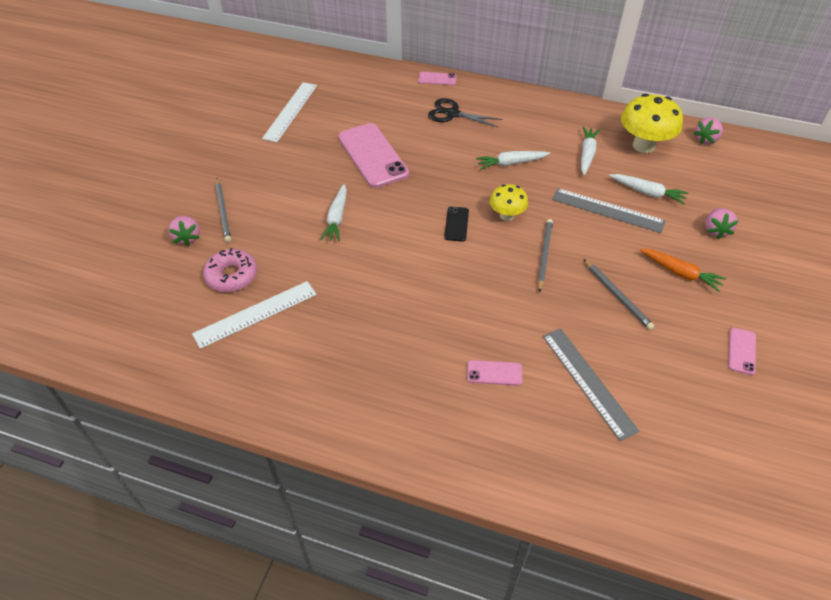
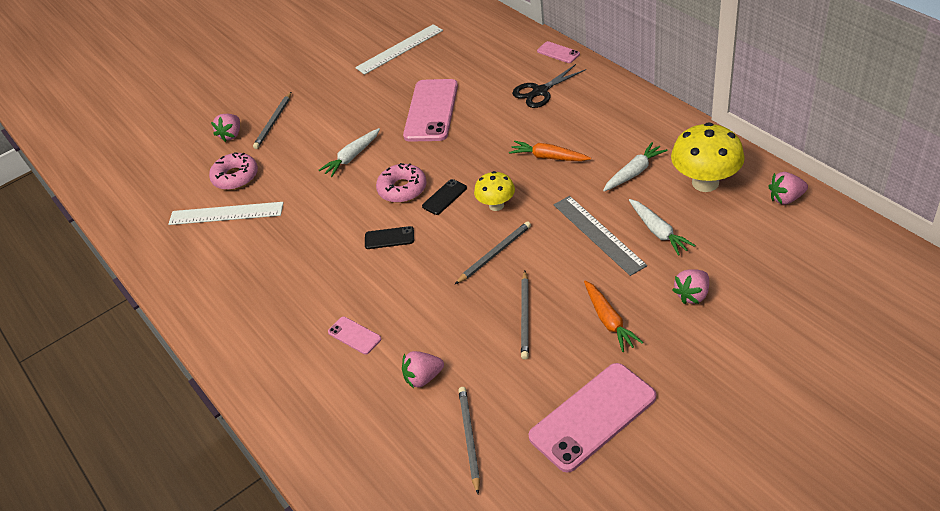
camera: 40 degrees right, 5 degrees down
black scissors [428,98,503,127] -> black scissors turned 90 degrees counterclockwise [512,64,586,108]
white carrot [476,151,550,170] -> orange carrot [509,141,591,161]
grey ruler [543,328,639,441] -> pink strawberry [402,351,444,389]
pink phone [728,328,756,375] -> pink phone [528,363,656,473], size x2.15
none -> black phone [365,226,414,249]
none -> pink donut [376,163,427,203]
none -> grey pencil [458,387,480,494]

